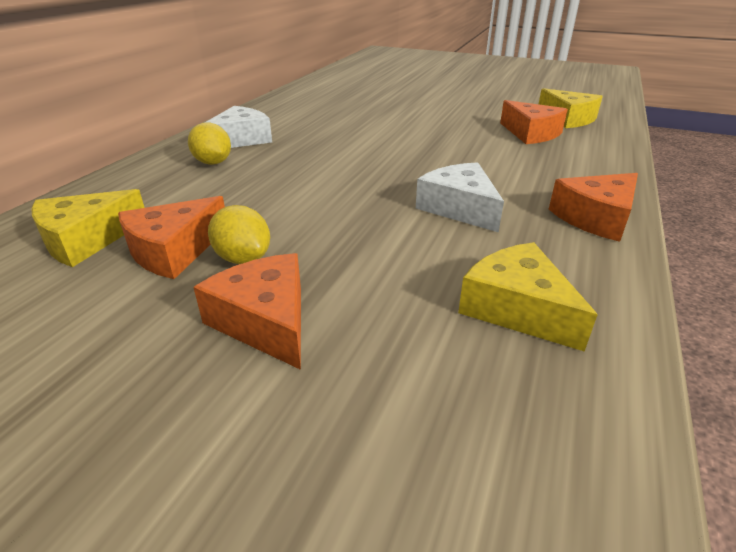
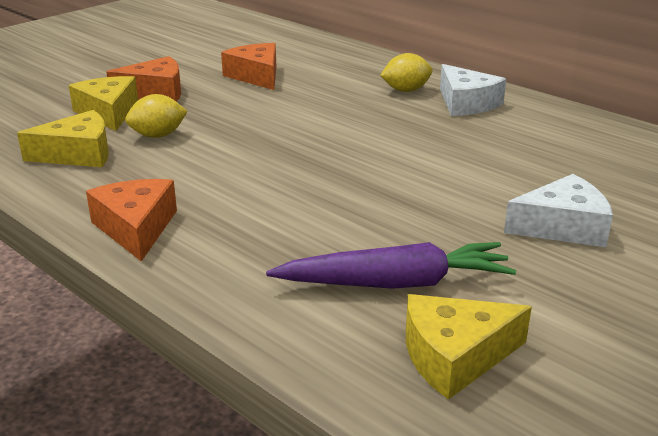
camera: 110 degrees right, 5 degrees down
yellow cheese [31,189,145,267] -> yellow cheese moved to [69,76,138,131]
yellow lemon [208,205,270,264] -> yellow lemon moved to [125,94,188,138]
white cheese [416,162,504,232] -> white cheese moved to [504,174,613,247]
orange cheese [500,100,568,144] -> purple carrot [266,242,516,289]

